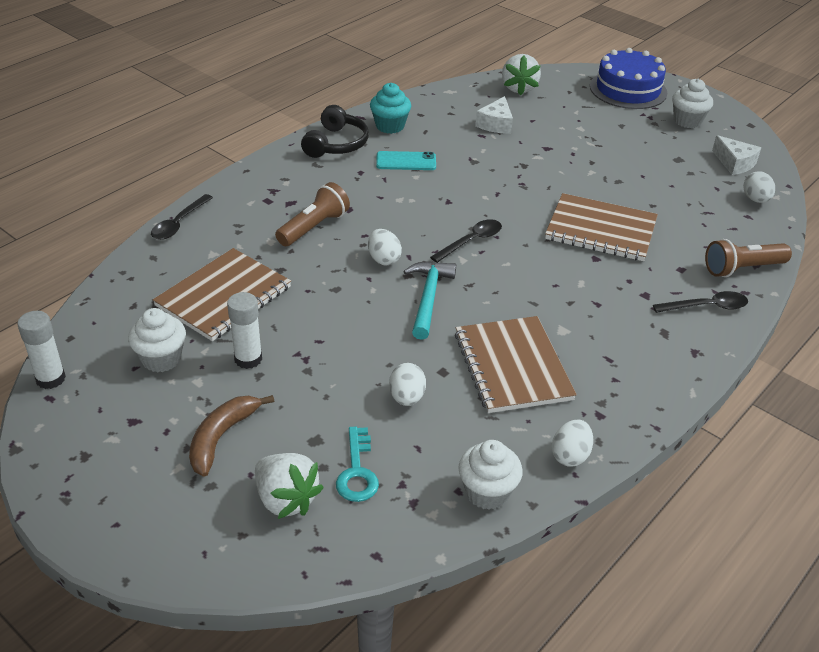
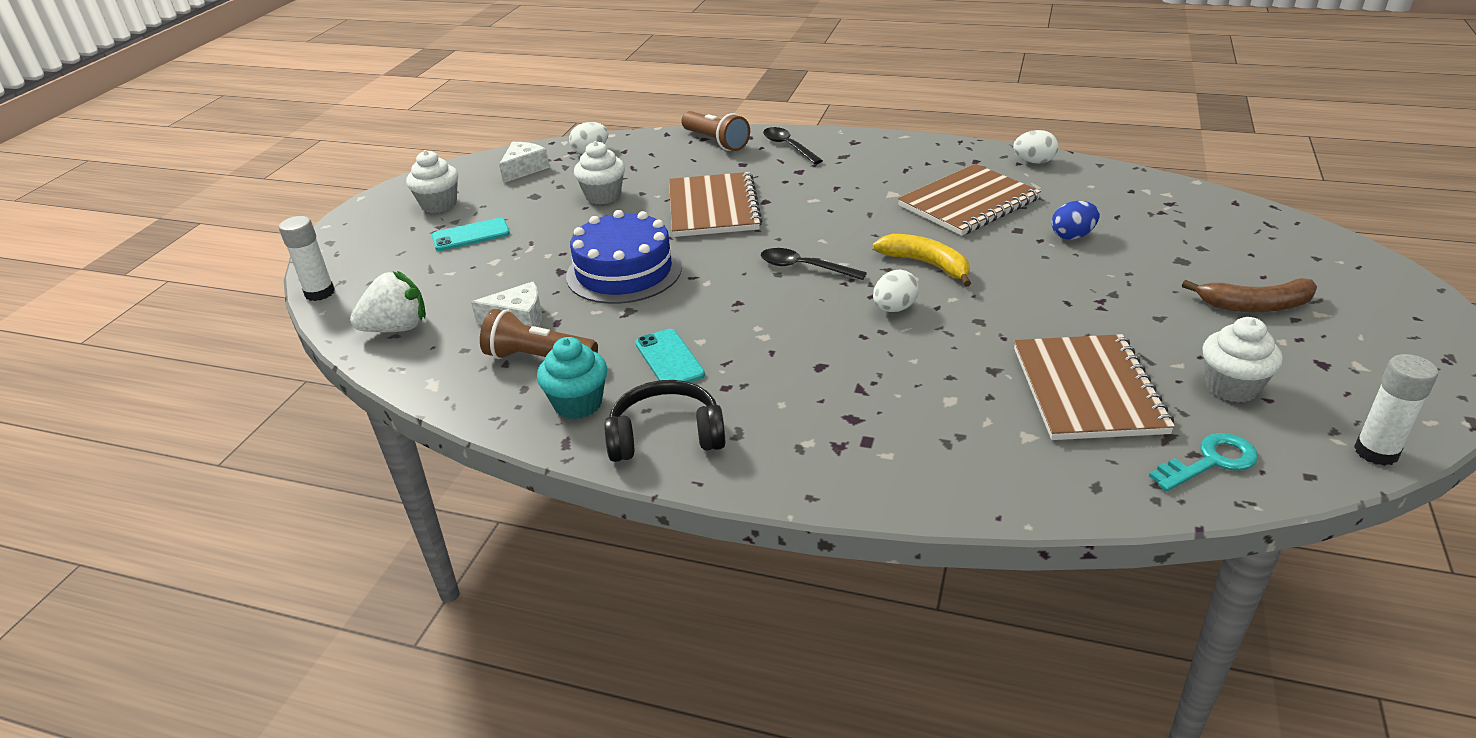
camera: 110 degrees left, 5 degrees down
black spoon [151,194,213,240] -> none
brown notebook [153,248,291,341] -> brown notebook turned 75 degrees clockwise [1014,334,1175,440]
white glue stick [227,292,262,369] -> white glue stick moved to [279,216,335,301]
white strawberry [255,453,324,519] -> none
brown flashlight [275,182,350,246] -> brown flashlight moved to [480,309,598,359]
turquoise key [336,427,379,502] -> turquoise key moved to [1149,433,1258,491]
white egg [389,363,426,406] -> blue egg [1051,201,1100,240]
turquoise hammer [403,261,456,340] -> yellow banana [873,234,971,287]
white cupcake [458,440,523,510] -> white cupcake moved to [574,141,625,204]
blue cake [590,48,667,109] -> blue cake moved to [566,210,682,304]
none -> turquoise phone [432,218,510,251]

